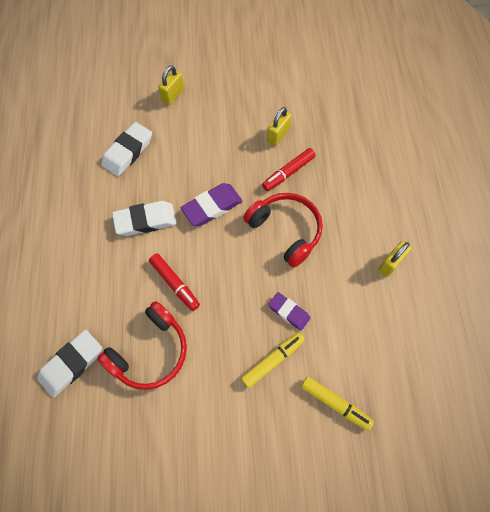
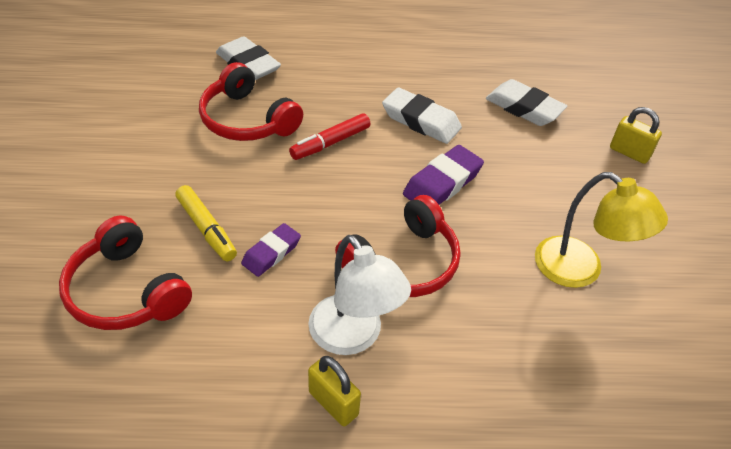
camera: 90 degrees right, 20 degrees down
white eraser [112,201,177,236] -> white eraser turned 45 degrees counterclockwise [382,87,462,144]
purple eraser [181,183,242,226] -> purple eraser turned 75 degrees clockwise [403,145,484,205]
red marker [262,148,316,191] -> none
yellow padlock [267,107,291,146] -> yellow lamp [535,172,668,288]
yellow marker [301,376,374,431] -> red headphones [59,216,192,330]
none -> white lamp [308,235,411,355]

